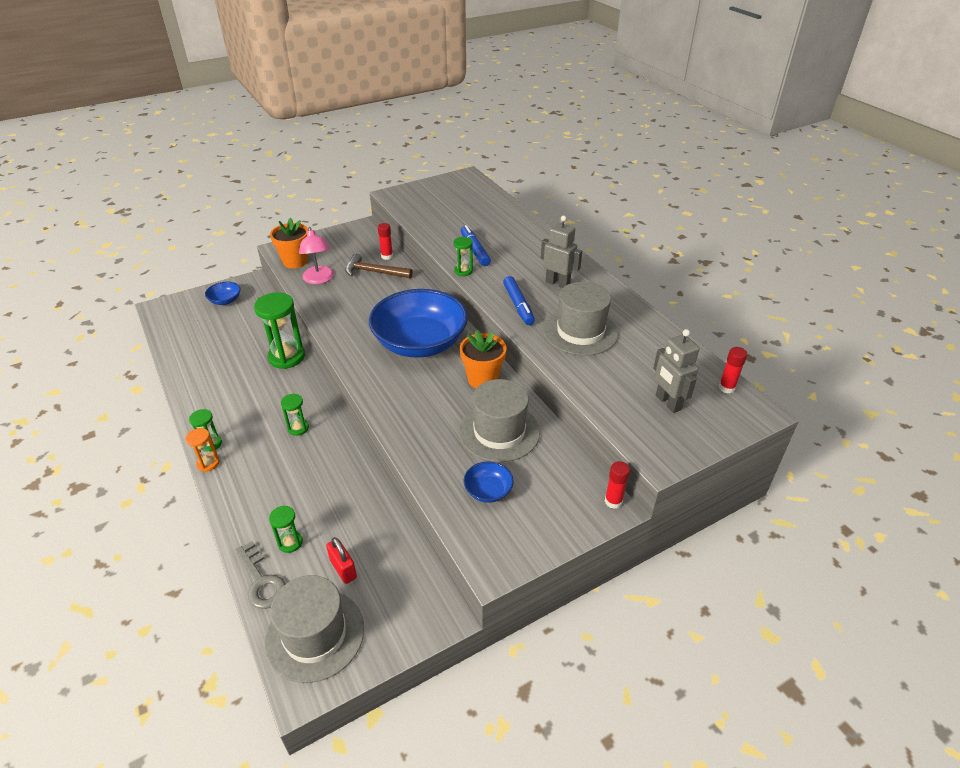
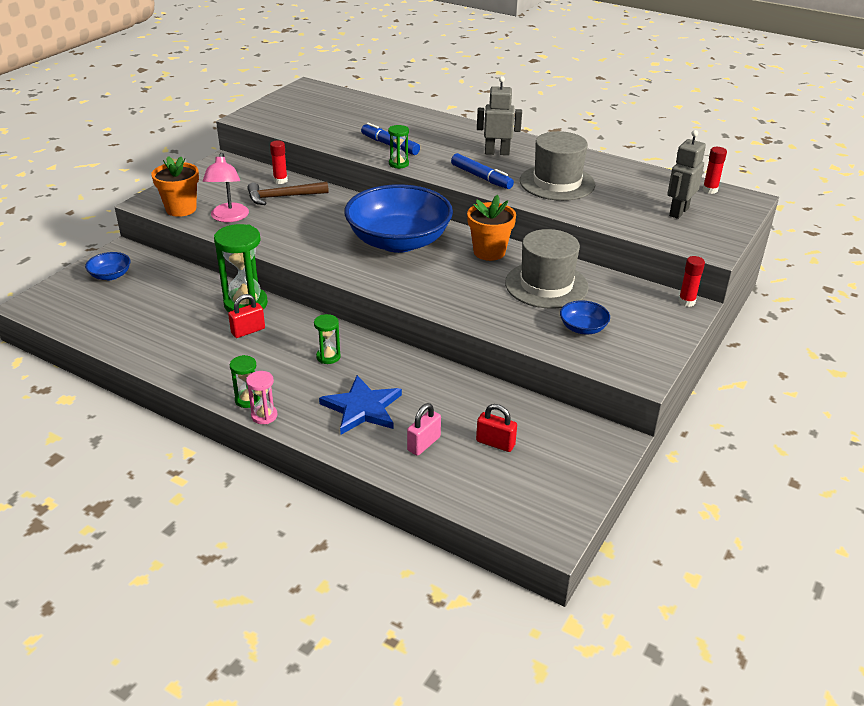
camera: 30 degrees left, 5 degrees down
orange hourglass [186,428,220,472] -> pink hourglass [246,371,277,424]
grey key [235,541,286,609] -> none
grey hat [265,575,364,683] -> none
green hourglass [269,505,303,553] -> pink padlock [407,403,441,456]
pink lamp [299,227,334,284] -> pink lamp turned 45 degrees clockwise [203,153,249,222]
grey robot [653,329,700,413] -> grey robot turned 90 degrees clockwise [667,130,706,219]
none -> red padlock [228,294,265,338]
none -> blue star [319,375,402,435]

